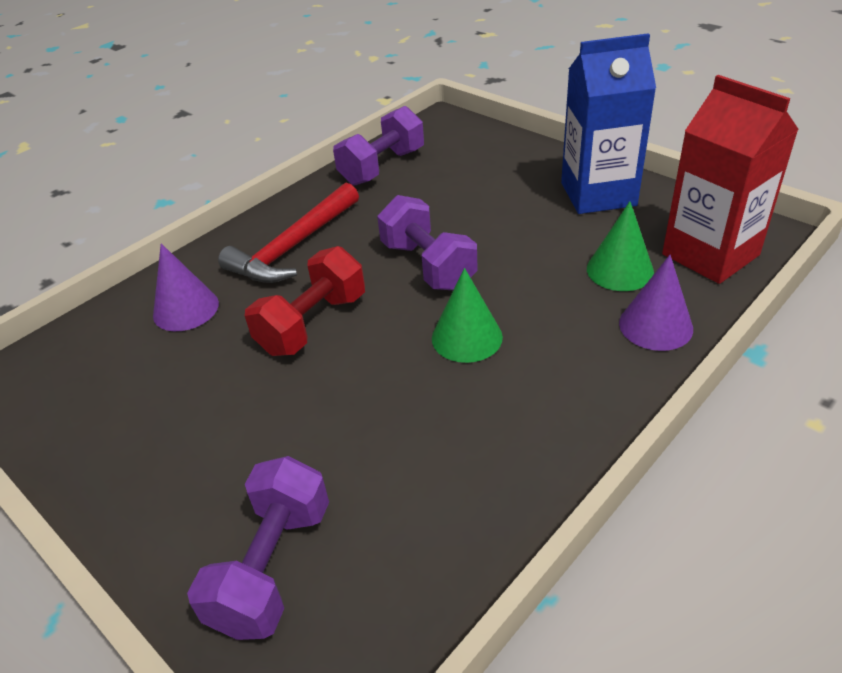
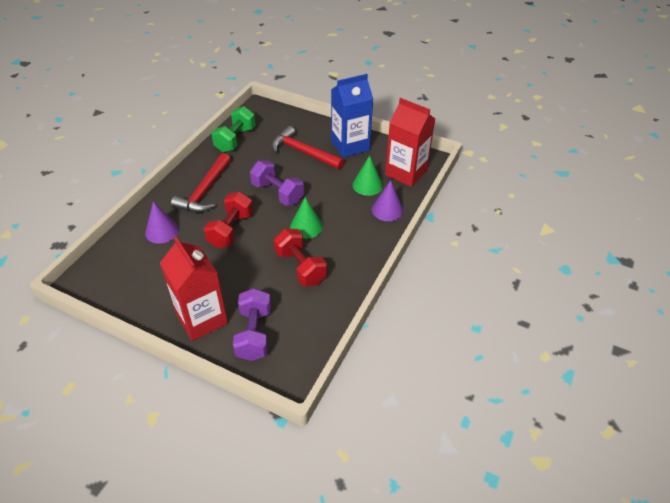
camera: 20 degrees left, 5 degrees up
purple dumbbell [333,106,424,186] -> green dumbbell [211,106,256,152]
none -> red carton [160,237,228,341]
none -> red hammer [272,126,344,170]
none -> red dumbbell [274,229,327,286]

